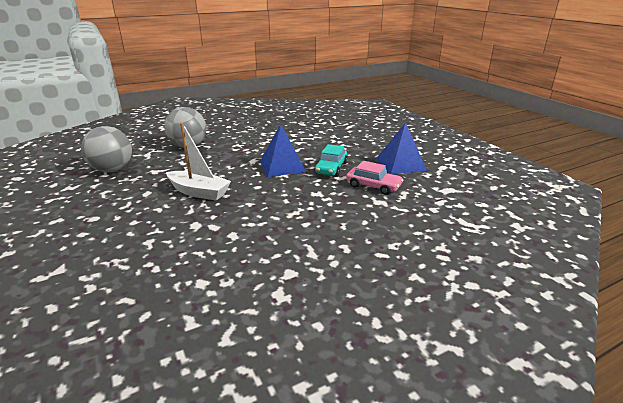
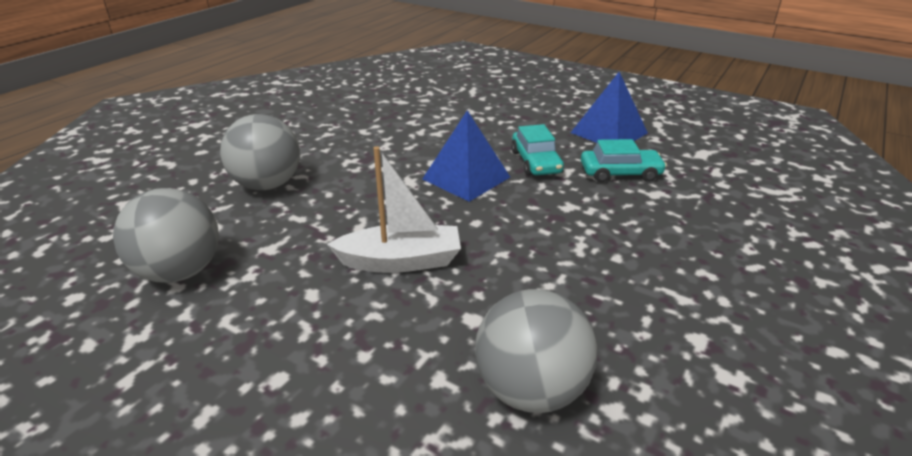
camera: 30 degrees left, 5 degrees up
pink car [346,161,403,195] -> turquoise car [581,139,667,182]
none -> grey ball [475,289,597,413]

